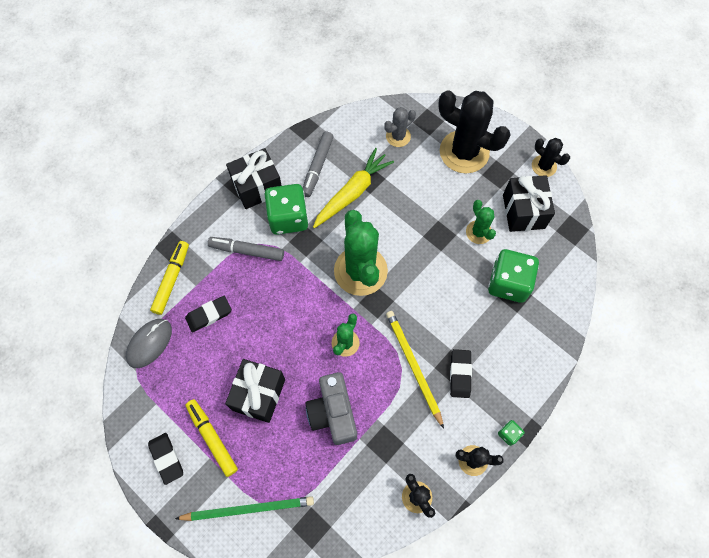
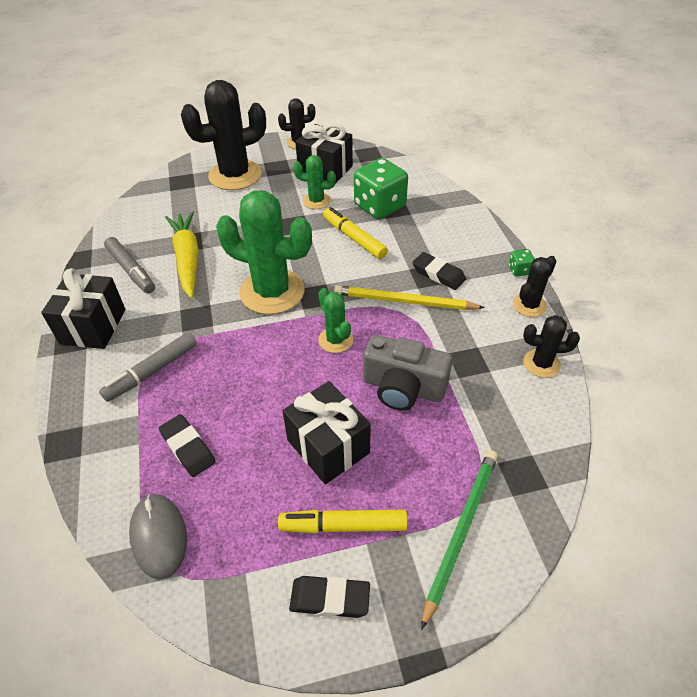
camera: 55 degrees left, 20 degrees down
yellow marker [150,241,189,315] -> yellow marker moved to [323,207,388,259]
black eraser [185,296,232,332] -> black eraser turned 45 degrees counterclockwise [159,414,216,477]
green dice [265,184,308,235] -> none
grey cactus [384,107,416,147] -> none

